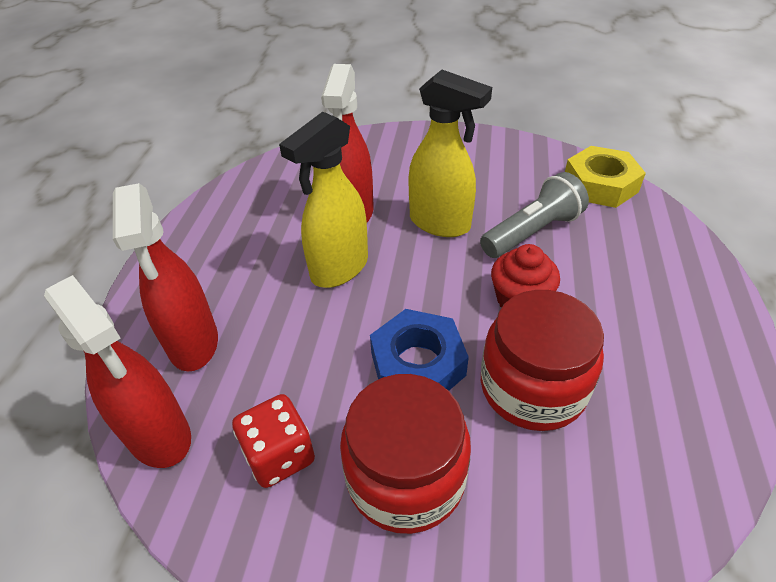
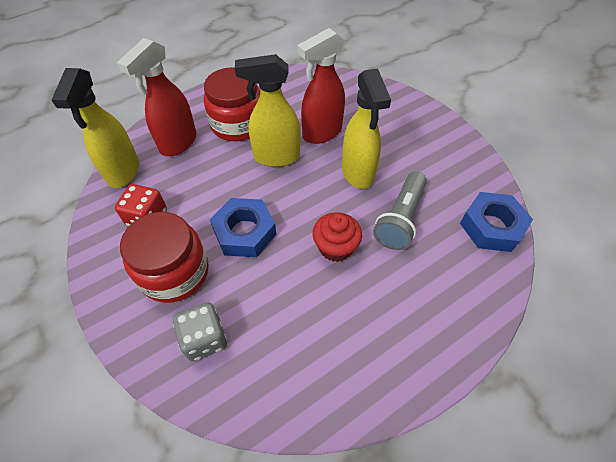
camera: 45 degrees right, 10 degrees up
red spray bottle [44,275,191,468] -> yellow spray bottle [52,68,139,188]
grey flashlight [480,172,589,258] -> grey flashlight turned 105 degrees clockwise [373,171,427,250]
red jar [481,290,604,431] -> red jar moved to [204,67,260,141]
yellow nut [565,146,646,208] -> blue nut [460,192,533,252]
none -> grey dice [173,302,227,361]

